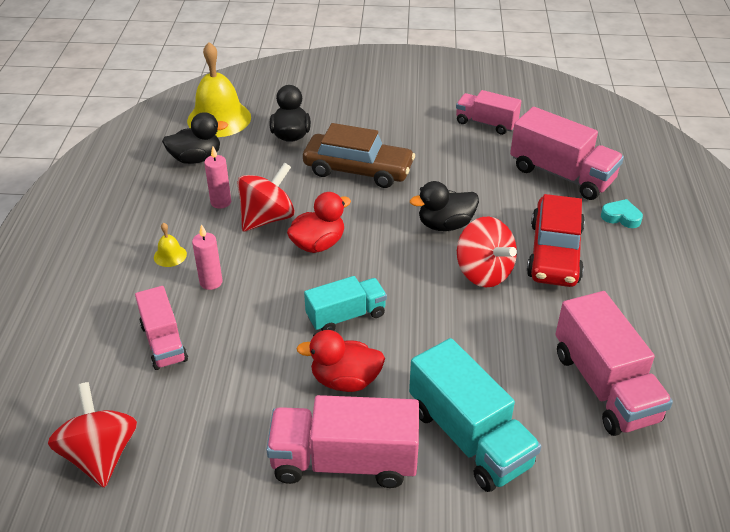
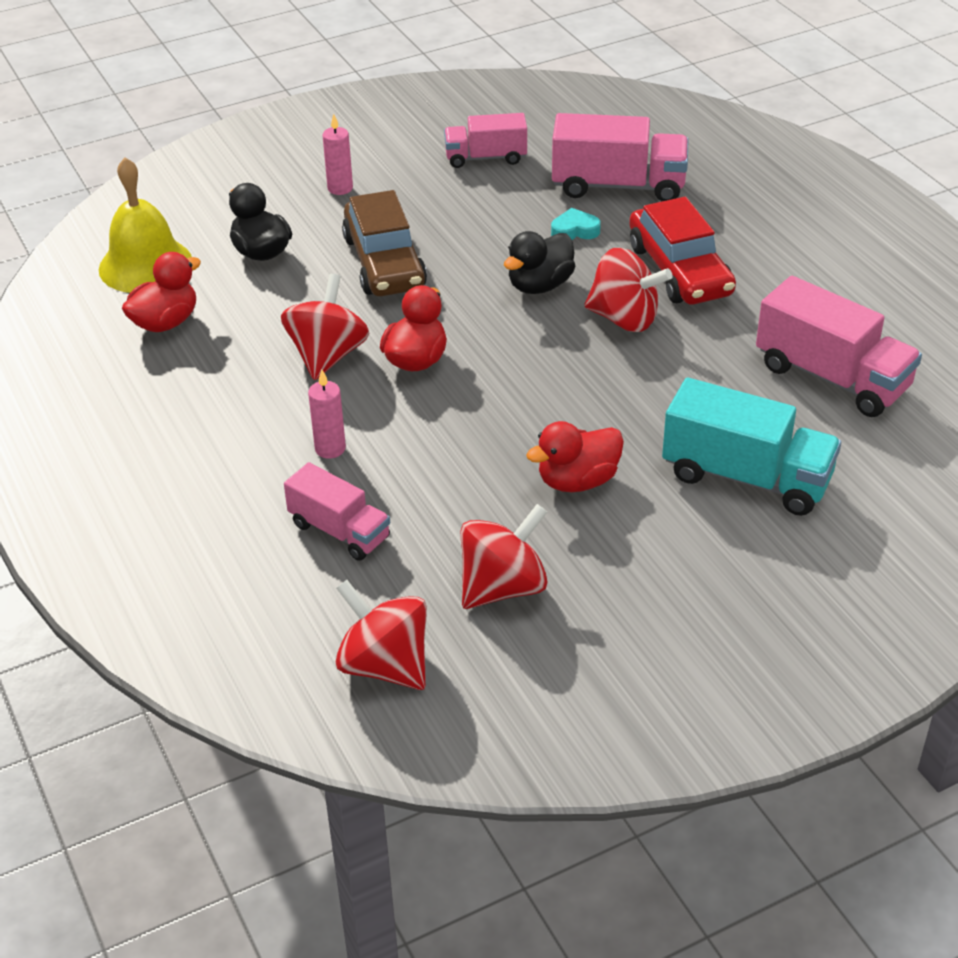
camera: 30 degrees left, 0 degrees up
yellow bell [154,222,187,267] -> none
black duck [162,112,228,164] -> red duck [122,252,201,332]
pink candle [204,147,231,209] -> pink candle moved to [322,114,353,195]
pink truck [266,395,419,488] -> none
brown car [303,123,415,188] -> brown car turned 90 degrees clockwise [342,190,427,296]
turquoise truck [304,276,387,331] -> none
turquoise heart [601,199,643,228] -> turquoise heart moved to [551,208,601,240]
none -> red spinning top [461,504,548,609]

